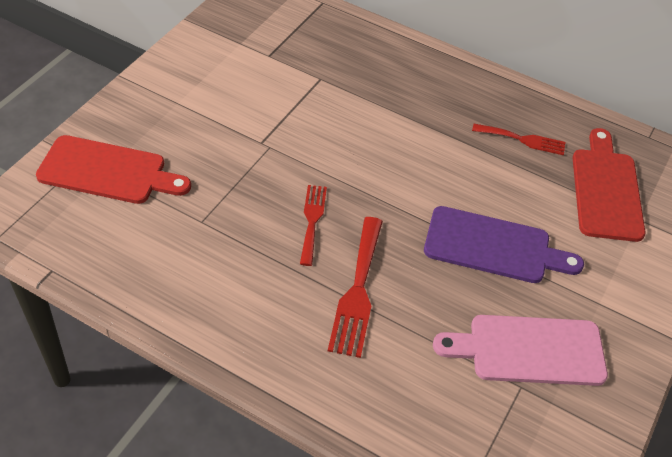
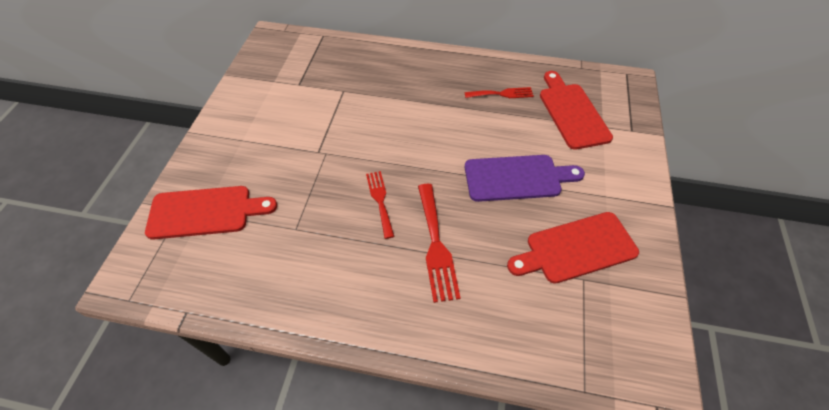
camera: 15 degrees left, 5 degrees up
pink cutting board [433,315,608,386] -> red cutting board [507,212,639,284]

